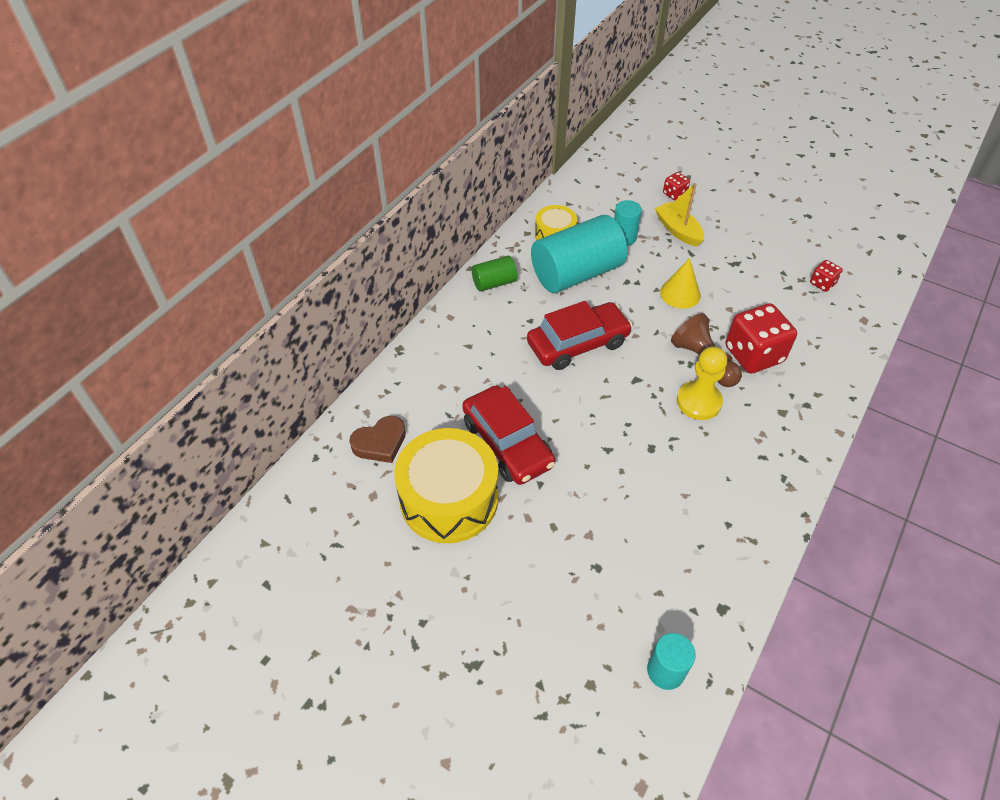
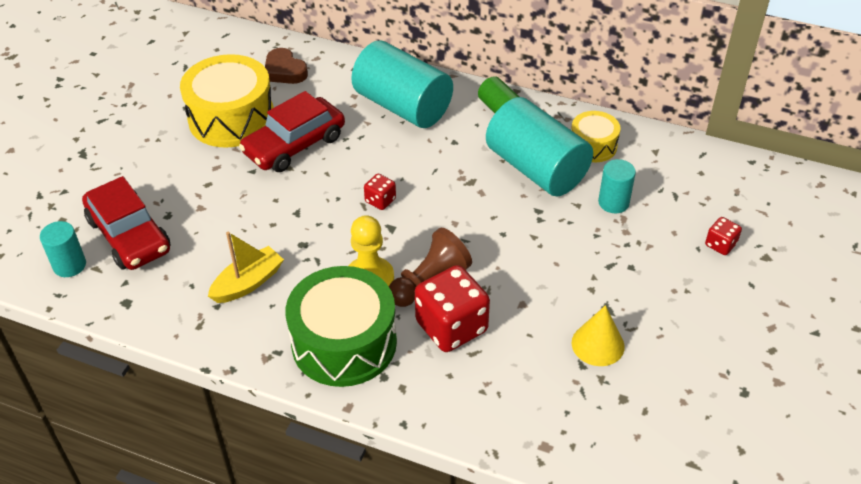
camera: 80 degrees right, 5 degrees down
red car [527,301,633,370] -> red car moved to [82,176,171,270]
yellow boat [655,183,704,247] -> yellow boat moved to [208,231,284,303]
yellow cone [660,258,701,309] -> yellow cone moved to [572,305,625,366]
red dice [810,260,843,292] -> red dice moved to [364,174,396,210]
none -> green drum [286,266,397,387]
none -> turquoise cylinder [351,40,453,128]

